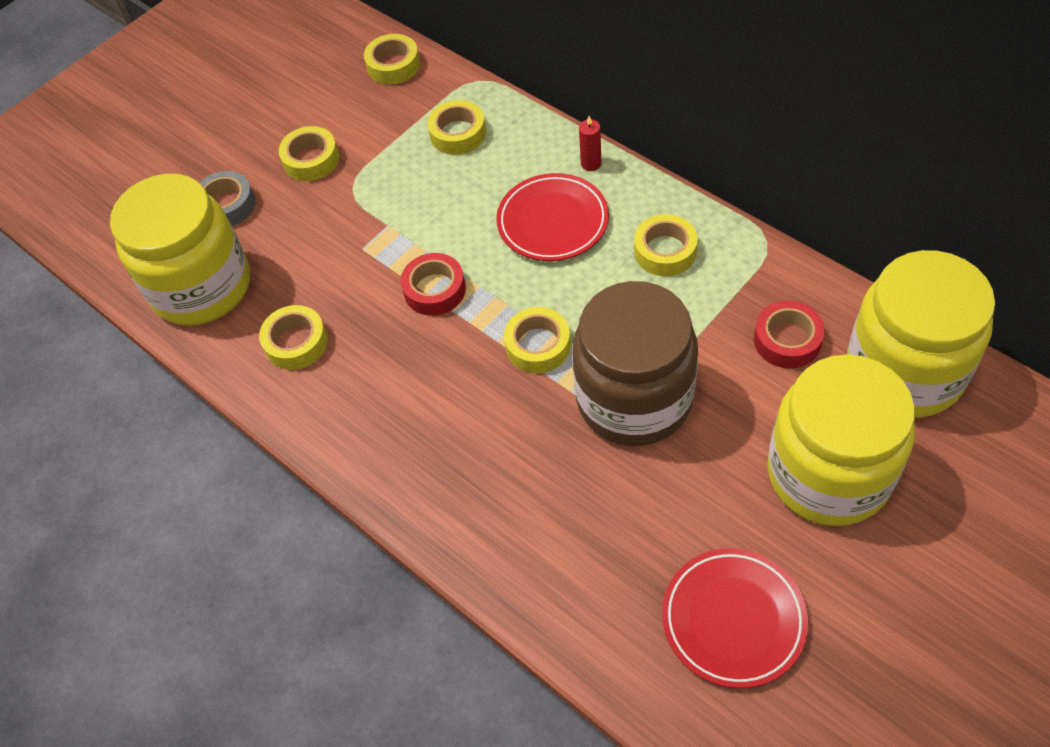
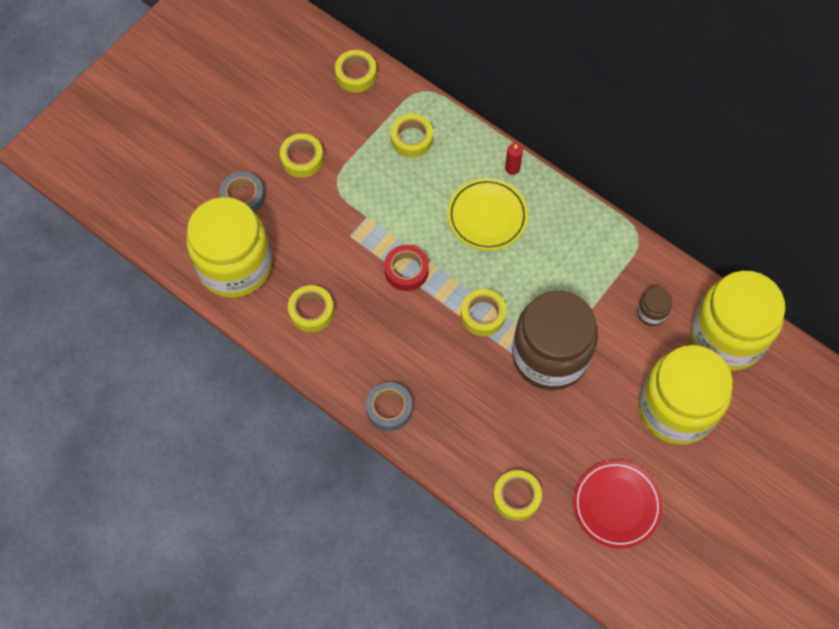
camera: 10 degrees left, 10 degrees up
red plate [496,173,609,261] -> yellow plate [447,178,528,251]
yellow tape [634,214,698,276] -> yellow tape moved to [493,470,542,521]
red tape [754,301,825,368] -> brown jar [637,287,672,326]
none -> grey tape [366,382,412,431]

